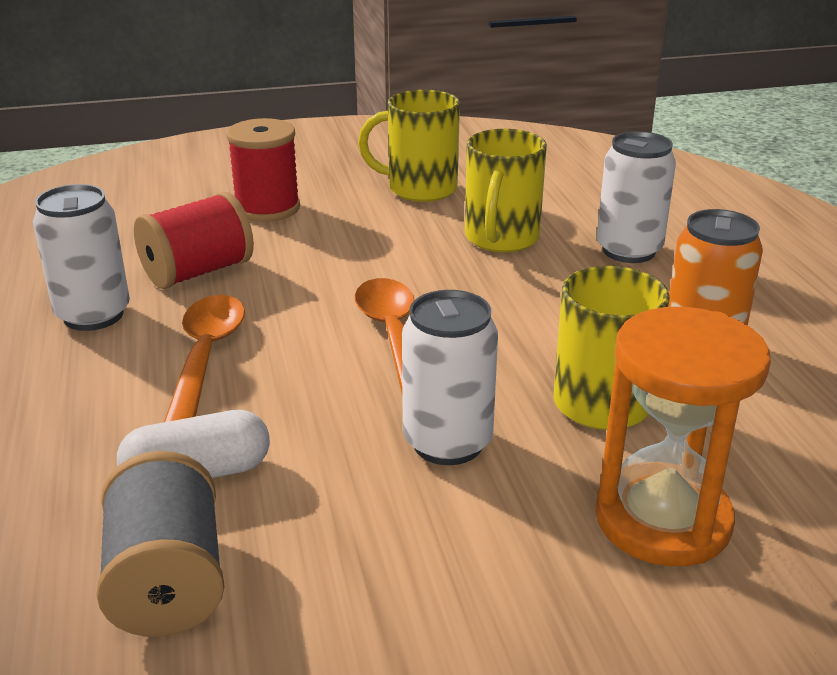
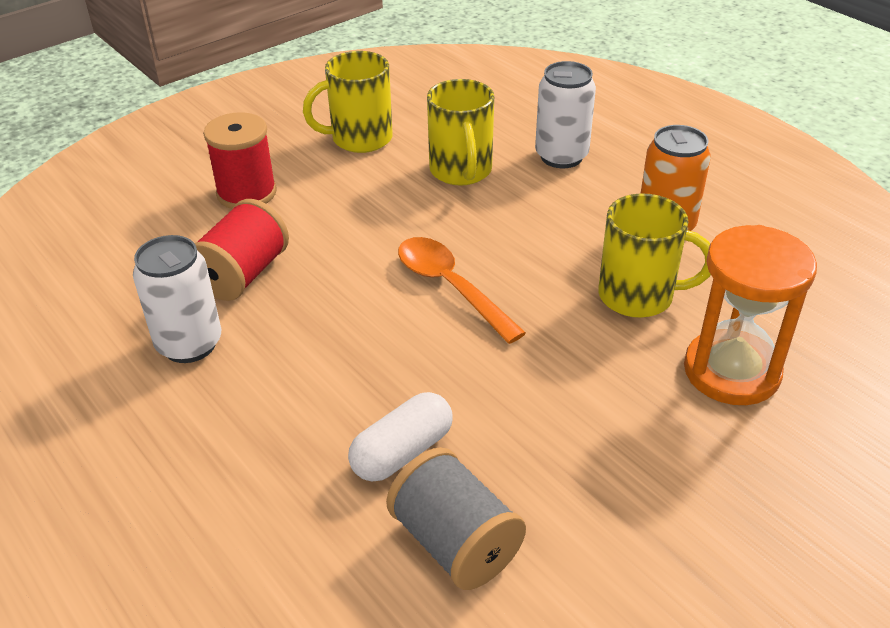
camera: 25 degrees left, 10 degrees up
orange spoon [164,295,245,422] -> none
white can [402,290,498,465] -> none

